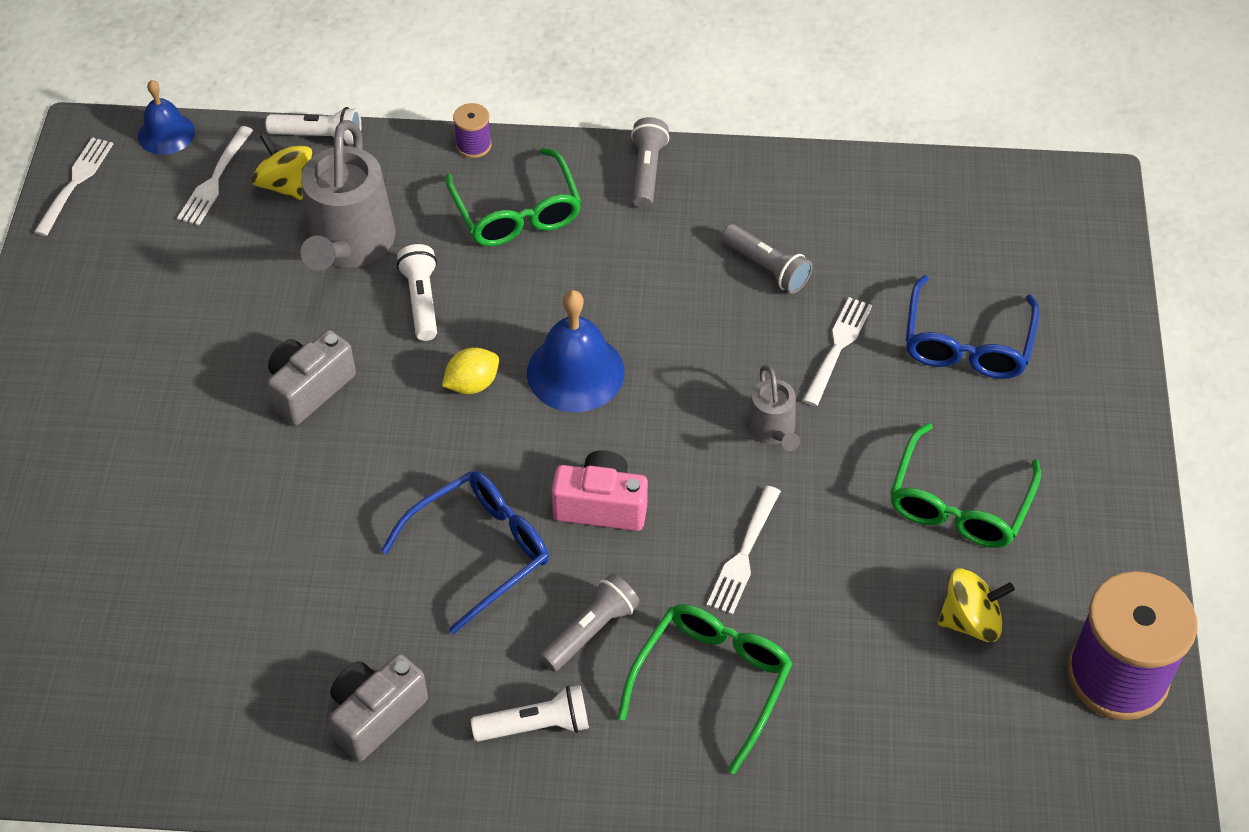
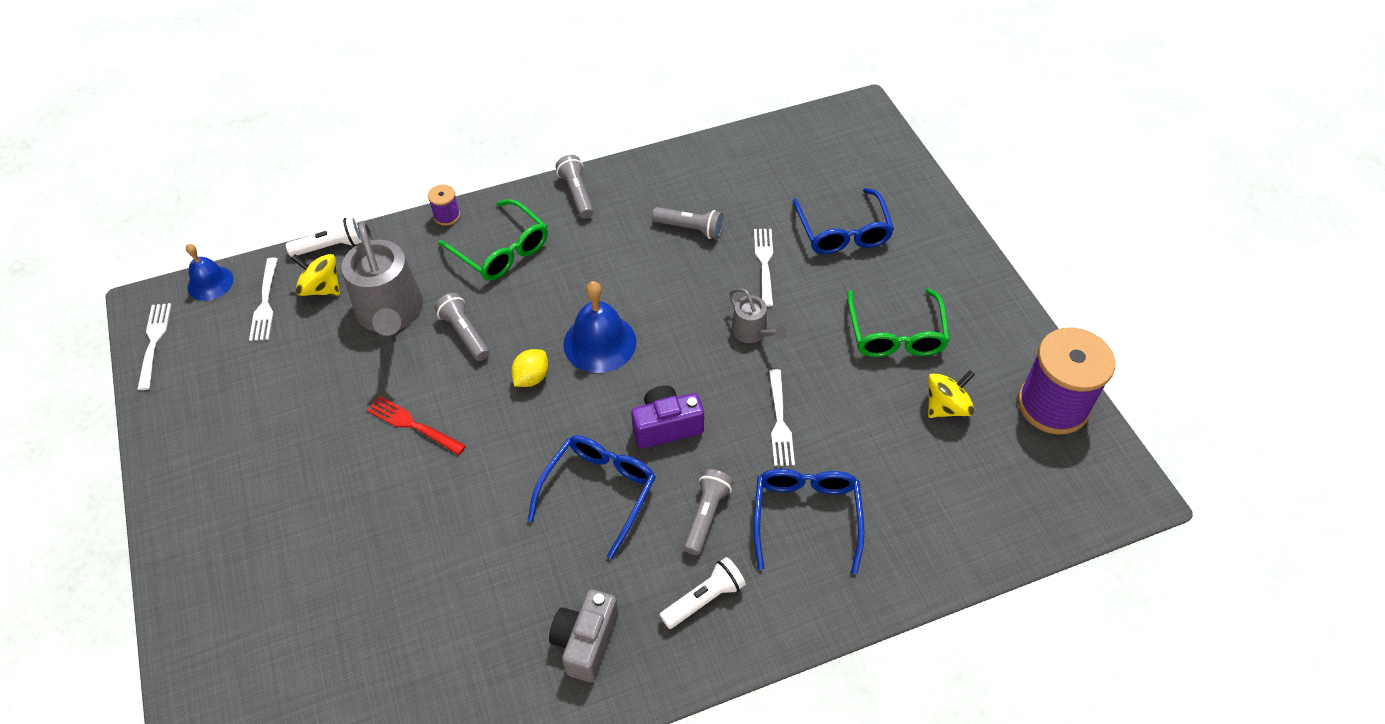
camera: 25 degrees left, 0 degrees up
grey camera [267,330,356,425] -> red fork [367,396,466,455]
white flashlight [397,244,437,341] -> grey flashlight [434,293,489,361]
pink camera [552,450,648,531] -> purple camera [631,385,704,449]
green glasses [617,604,793,774] -> blue glasses [754,469,865,574]

